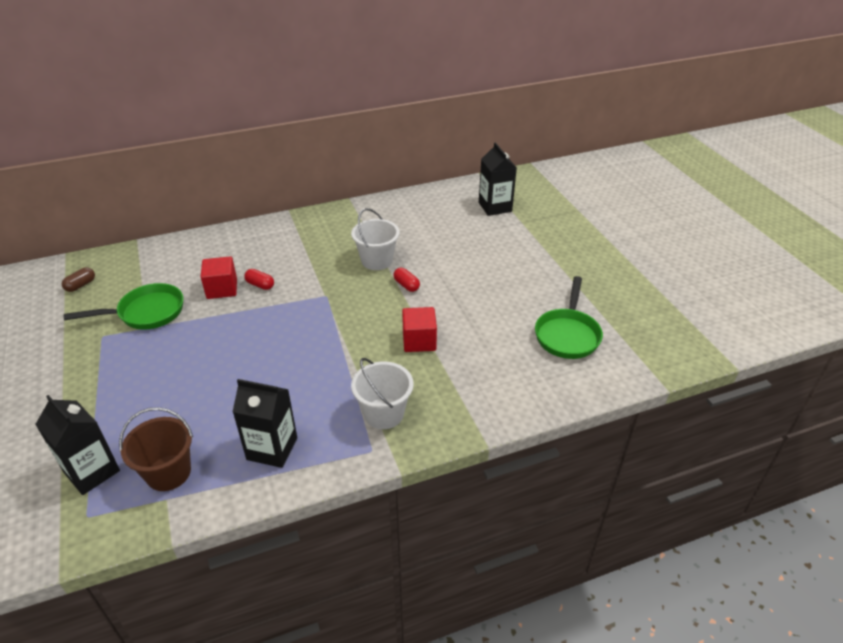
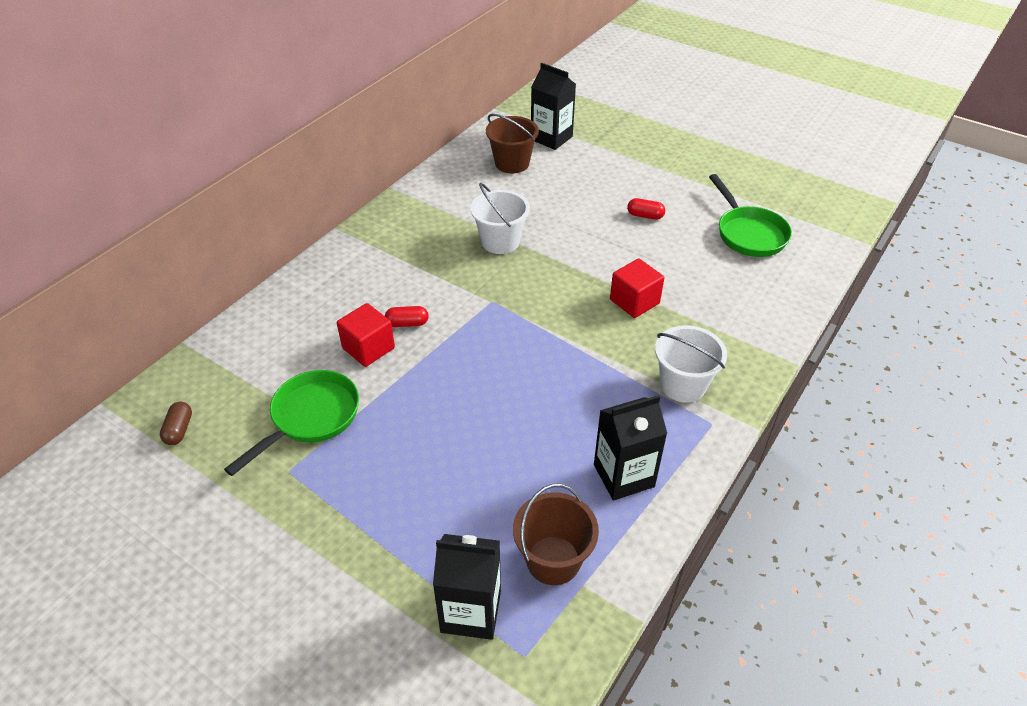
camera: 35 degrees left, 5 degrees up
red capsule [393,268,420,292] -> red capsule moved to [627,198,665,220]
none -> brown bucket [486,114,539,173]

